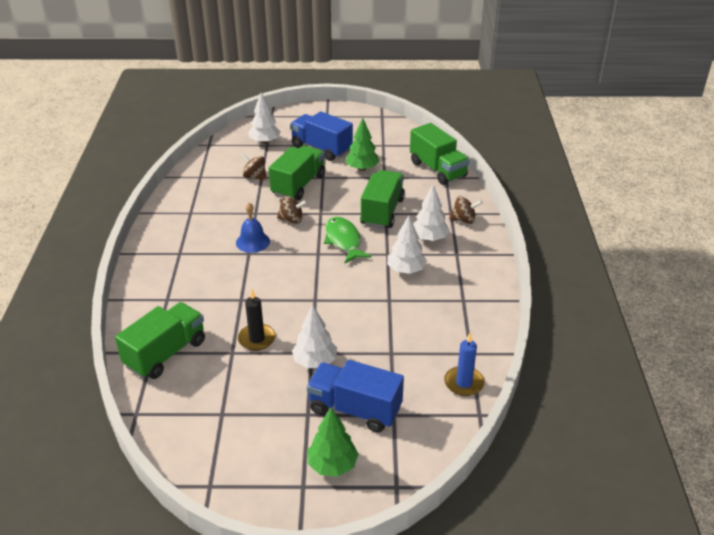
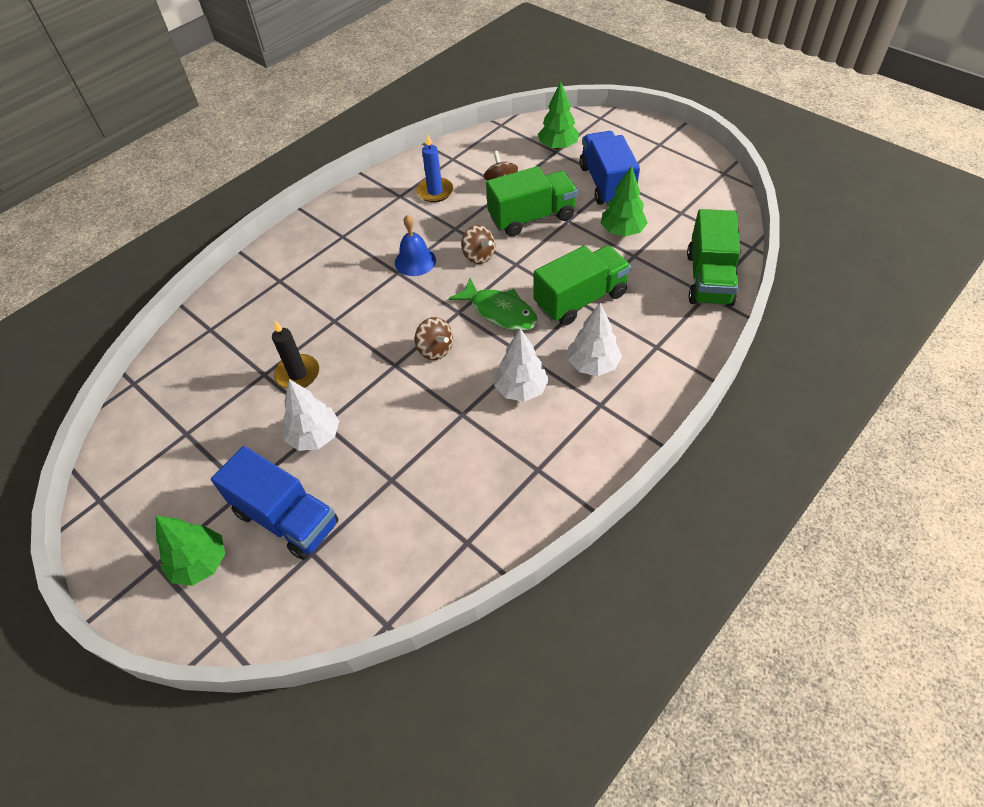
camera: 45 degrees right, 15 degrees up
green truck [115,302,205,379] -> none
white tree [248,92,281,144] -> green tree [538,81,579,150]
blue truck [307,360,404,433] -> blue truck turned 150 degrees clockwise [211,446,339,560]
green fish [324,217,372,263] -> green fish turned 105 degrees clockwise [449,278,538,331]
blue candle [444,332,484,396] -> blue candle moved to [417,134,453,202]
brown spinning top [449,196,482,224] -> brown spinning top moved to [415,317,453,360]

